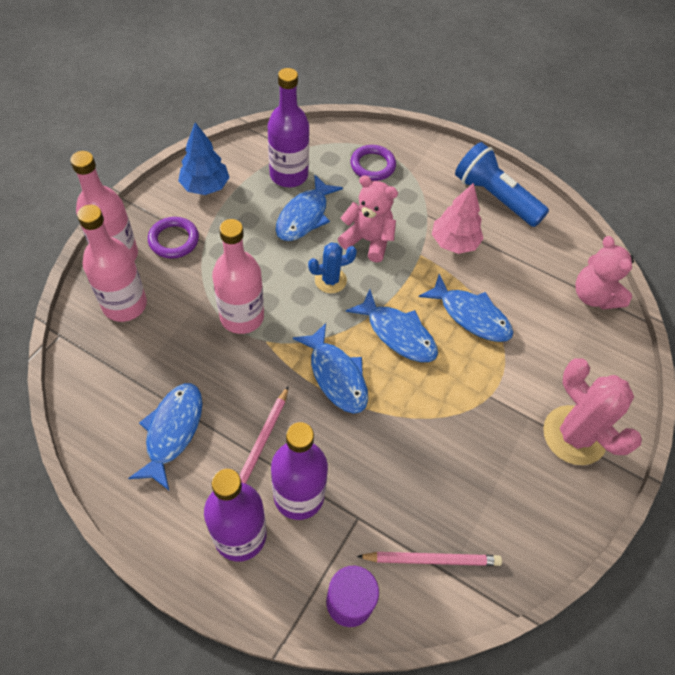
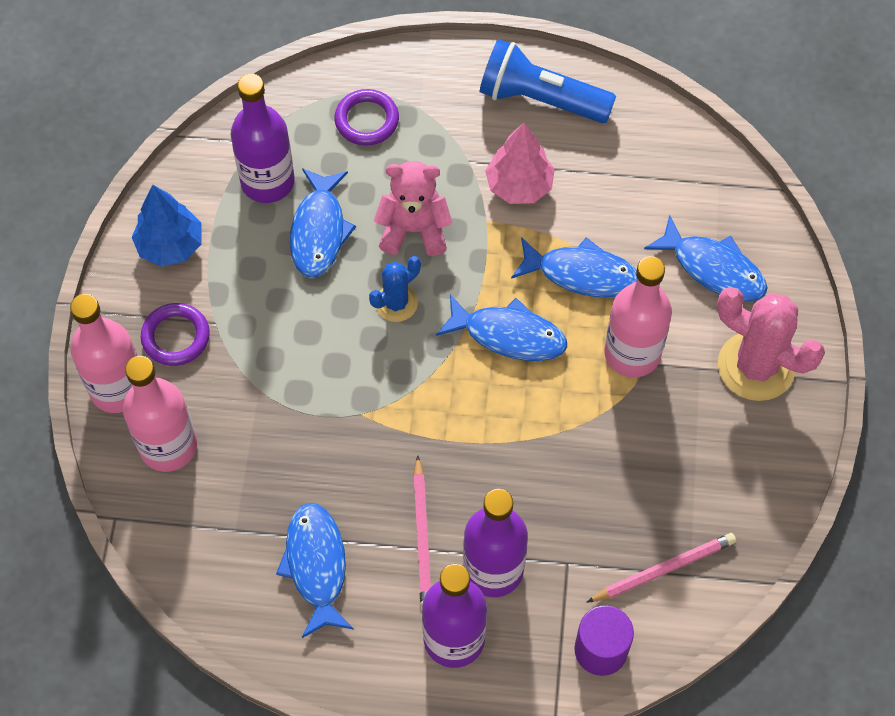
camera: 20 degrees left, 5 degrees up
pink bottle [212,219,264,334] -> pink bottle moved to [604,256,672,377]
blue fish [293,323,368,414] -> blue fish moved to [644,215,767,302]
pink teddy bear [575,236,634,310] -> none

